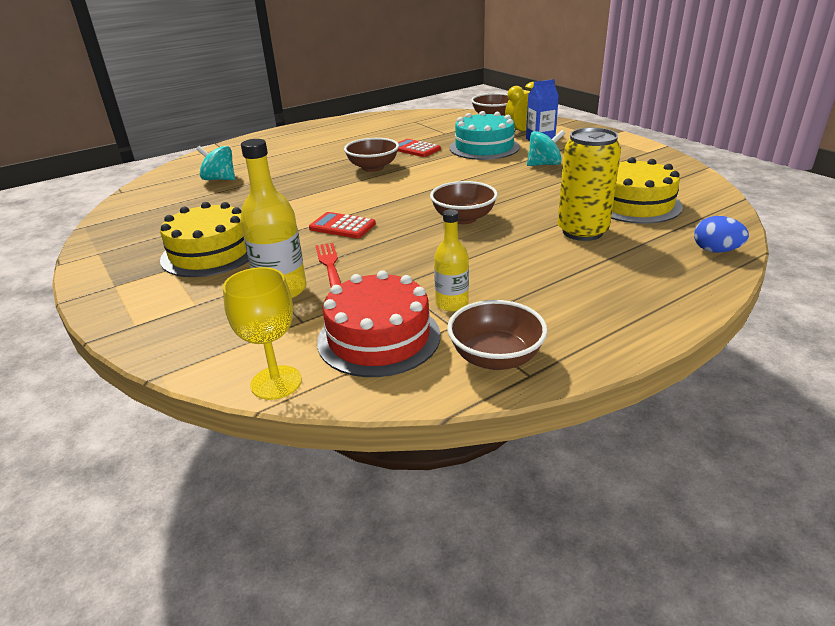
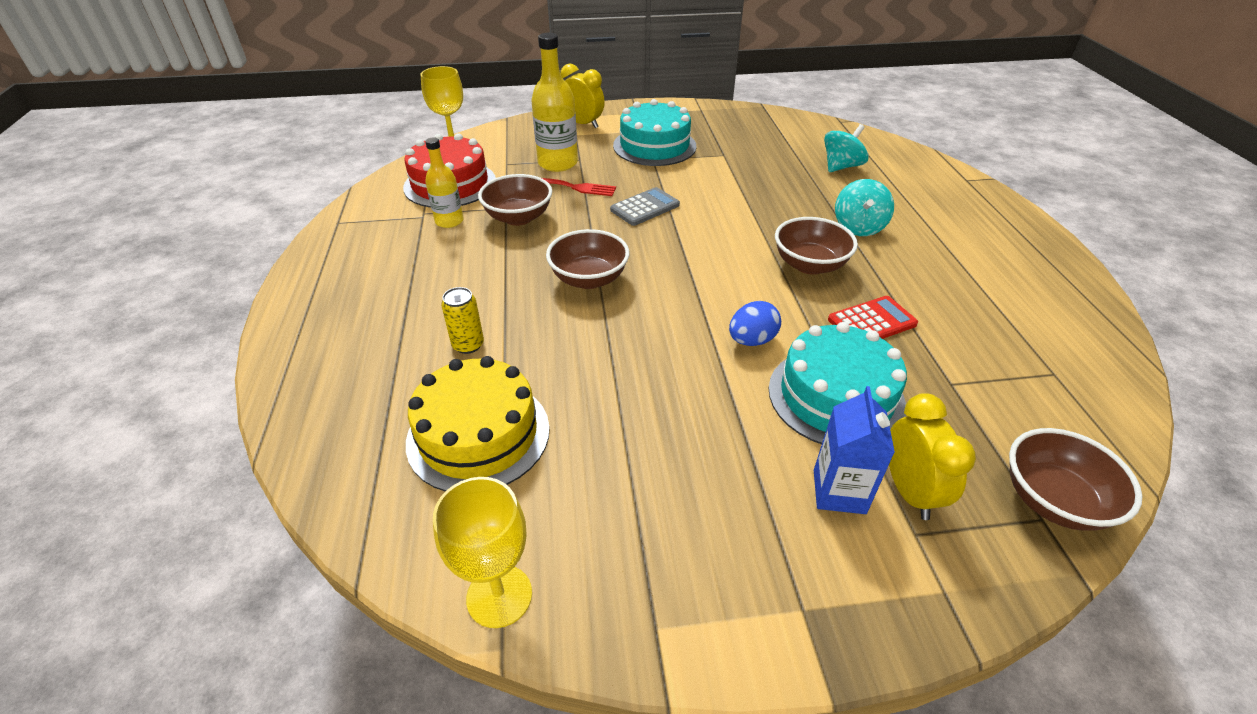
camera: 115 degrees right, 10 degrees up
yellow cake [160,202,249,277] -> turquoise cake [613,99,697,166]
red calculator [309,212,376,239] -> grey calculator [610,187,680,226]
brown bowl [447,300,548,370] -> brown bowl moved to [478,174,552,226]
turquoise spinning top [527,130,565,166] -> turquoise spinning top moved to [835,179,894,236]
yellow can [558,128,621,241] -> yellow can [441,287,484,354], size x0.49
blue egg [694,216,749,253] -> blue egg moved to [729,301,781,346]
none -> yellow goblet [433,477,532,628]
none -> yellow clock [560,64,605,128]

